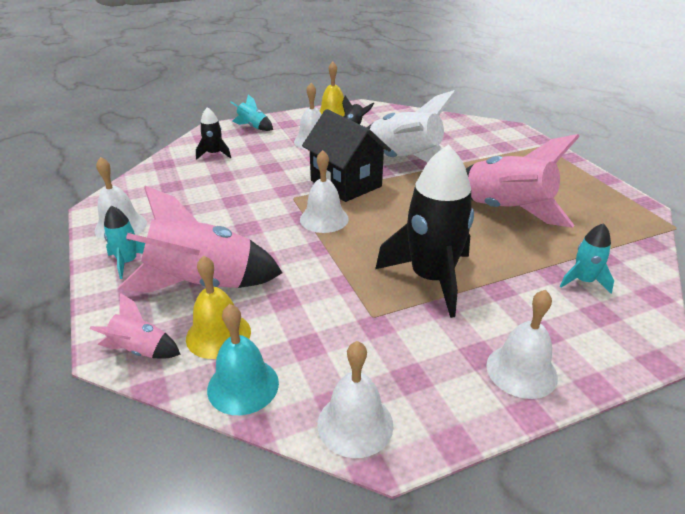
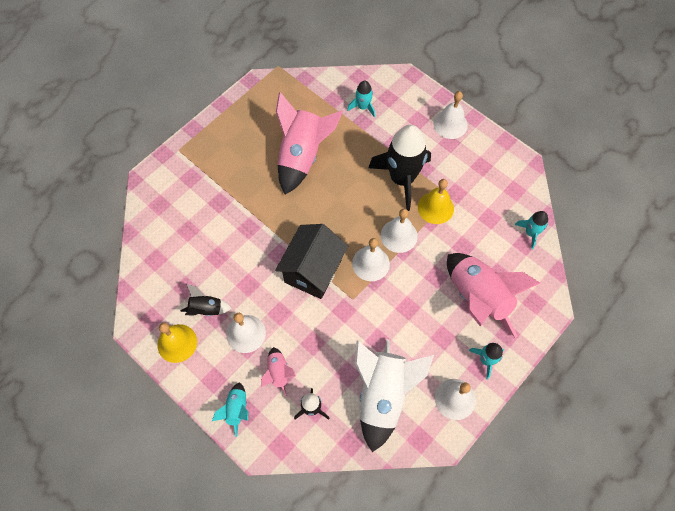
camera: 115 degrees left, 30 degrees up
pink rocket [90,293,181,359] -> pink rocket moved to [261,347,296,398]
yellow bell [186,255,251,359] -> yellow bell moved to [418,179,454,224]
turquoise bell [207,304,279,415] -> turquoise rocket [515,211,548,249]
white bell [317,341,393,458] -> white bell moved to [381,208,418,253]
white rocket [367,90,457,163] -> white rocket moved to [355,339,434,452]

